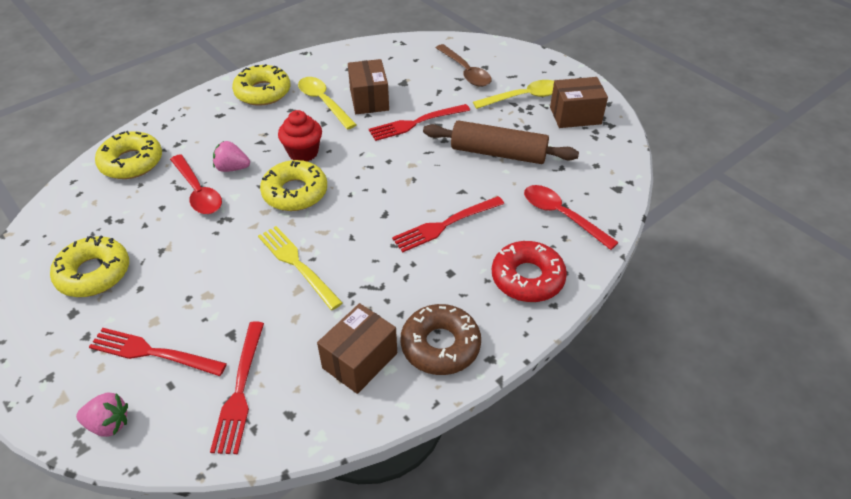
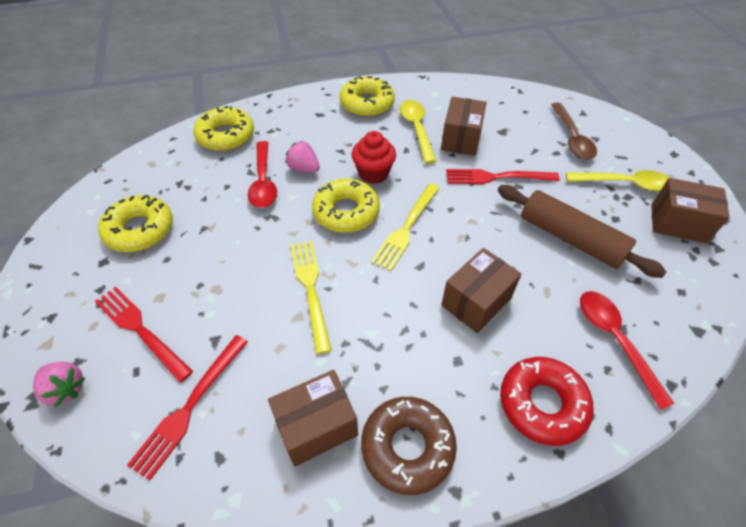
camera: 25 degrees right, 5 degrees up
red fork [392,196,504,252] -> brown box [441,248,522,333]
none -> yellow fork [371,184,440,271]

